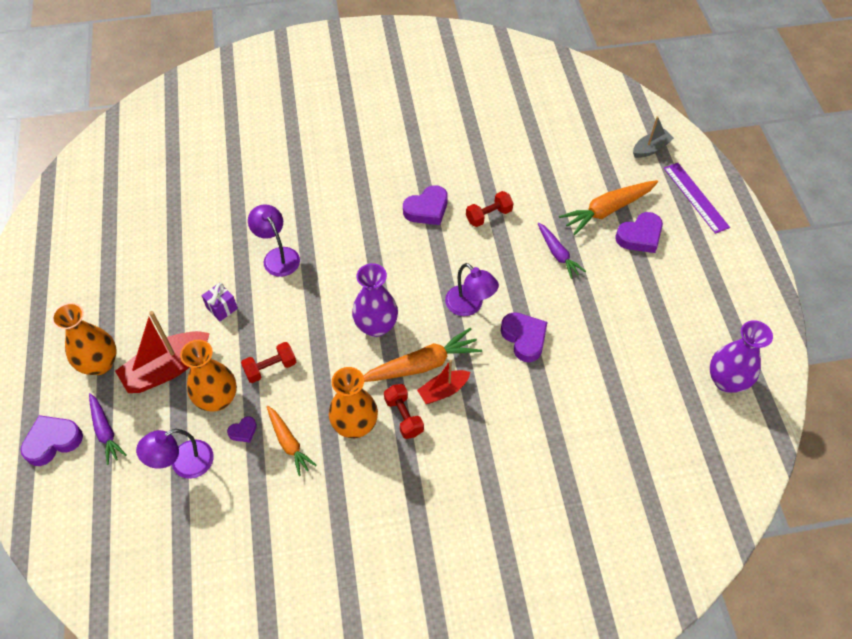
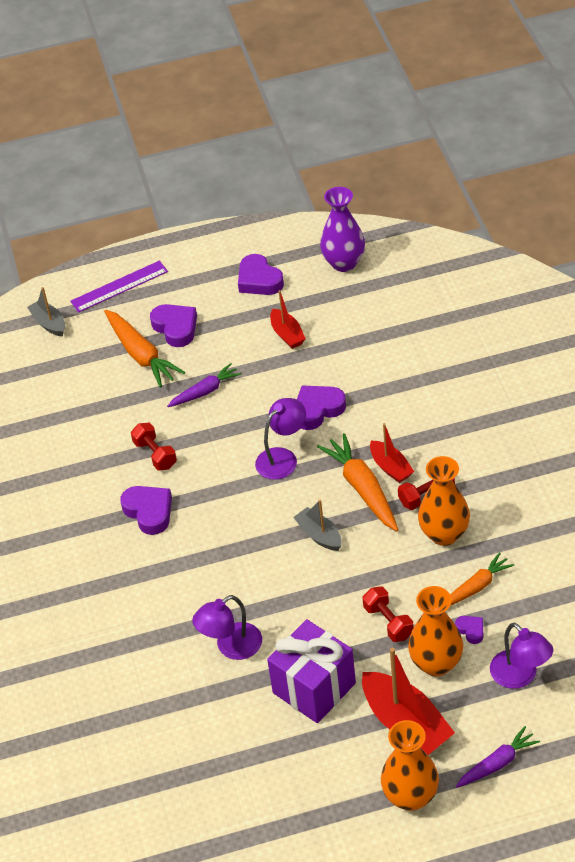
camera: 90 degrees left, 10 degrees down
purple heart [21,415,83,466] -> purple heart moved to [238,254,284,295]
purple gift [201,283,238,321] -> purple gift [267,619,356,723], size x2.15
purple vase [352,263,398,337] -> grey boat [293,500,342,551]
none -> red boat [270,290,306,349]

